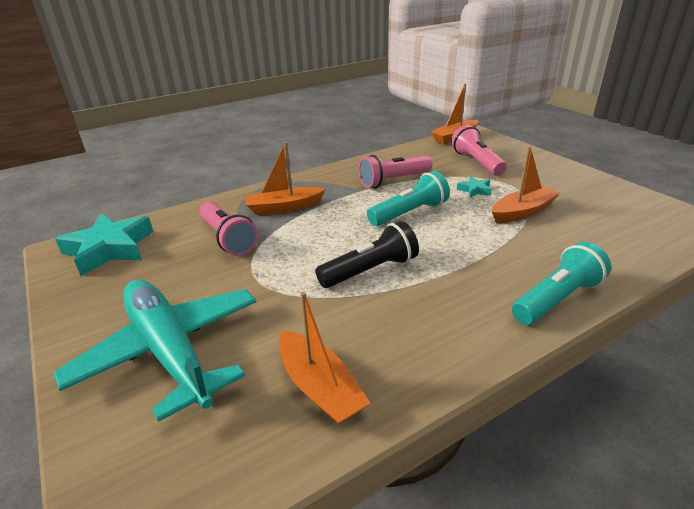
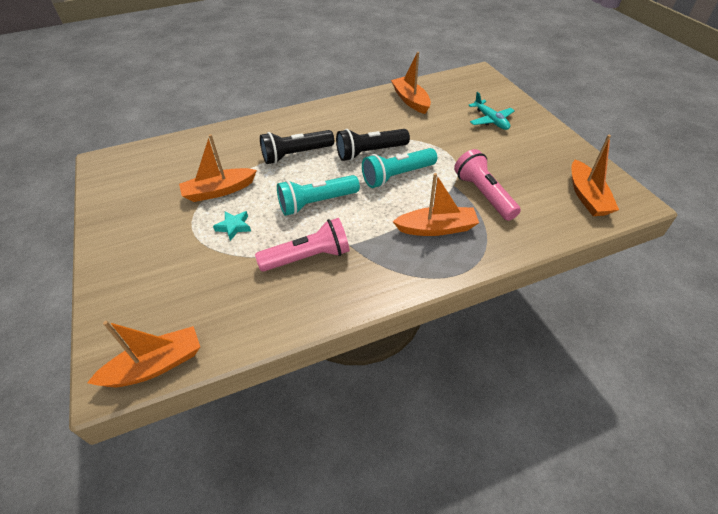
camera: 170 degrees left, 15 degrees up
turquoise plane [54,280,256,422] -> turquoise plane [468,92,515,130], size x0.48
turquoise star [55,214,153,276] -> orange boat [572,135,619,216]
pink flashlight [451,125,507,176] -> none
turquoise flashlight [512,242,611,325] -> turquoise flashlight moved to [362,148,437,188]
none -> black flashlight [260,130,334,164]

